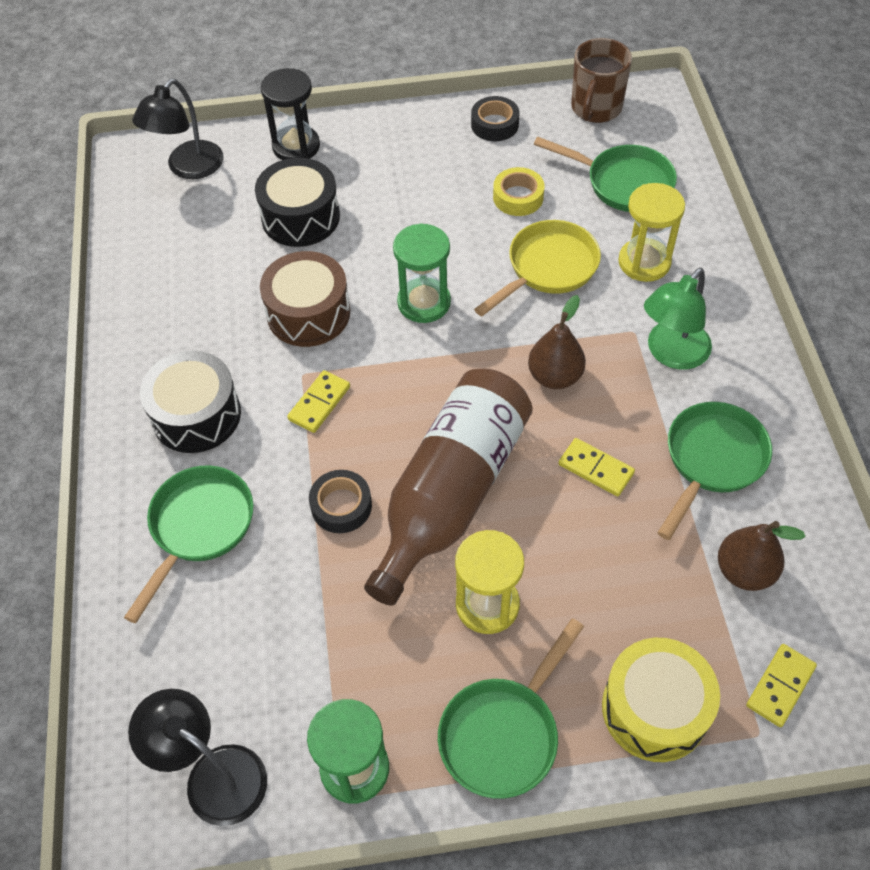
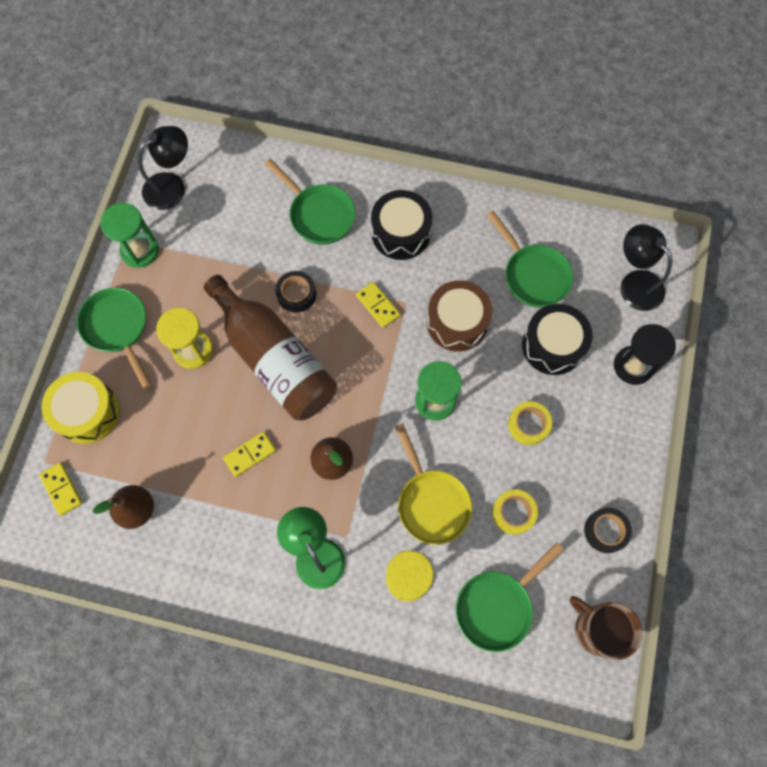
camera: 110 degrees right, 15 degrees up
green pan [657,402,772,540] -> green pan moved to [487,211,573,307]
none -> yellow tape [508,401,552,445]

